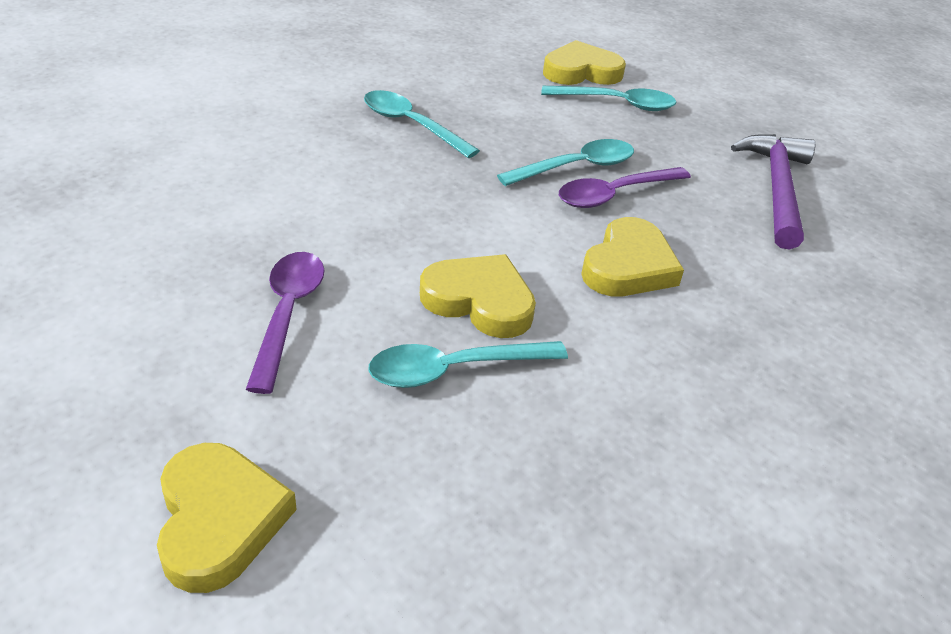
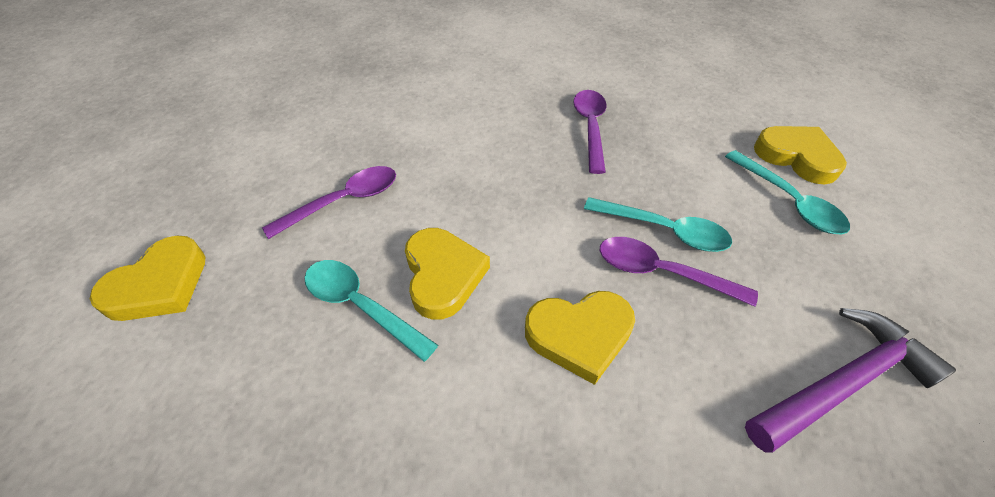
camera: 55 degrees right, 10 degrees up
turquoise spoon [364,90,480,158] -> purple spoon [573,90,606,174]

